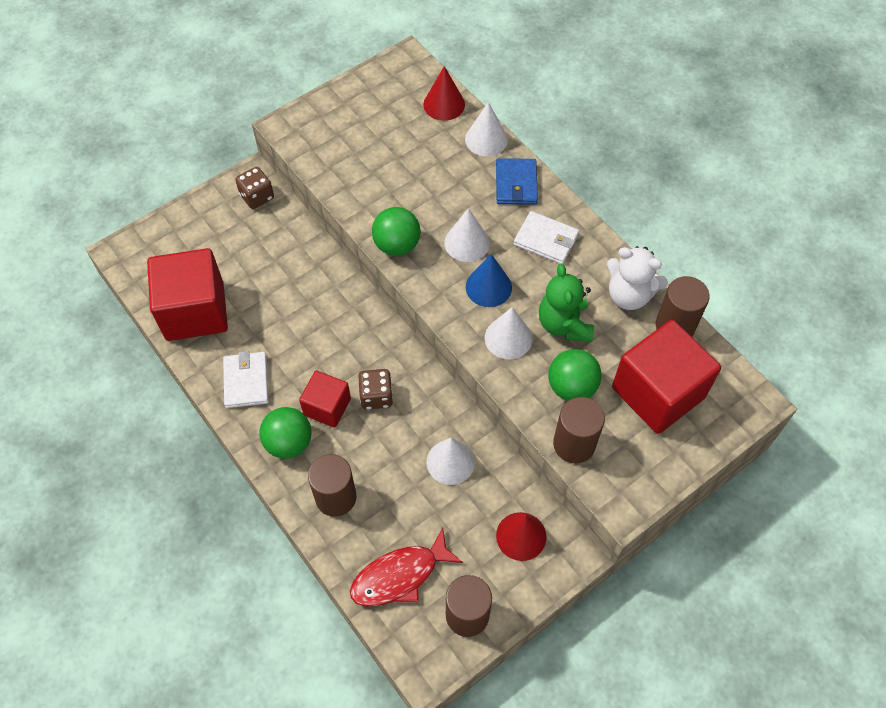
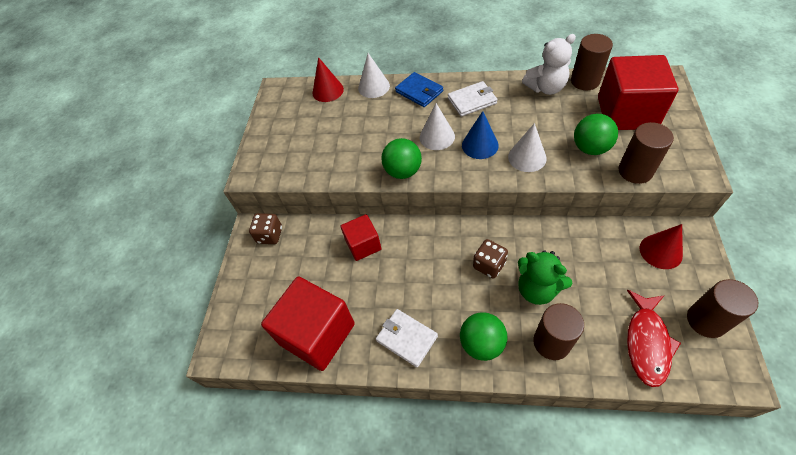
camera: 40 degrees left, 5 degrees down
red cube [299,371,351,428] -> red cube moved to [341,214,381,261]
white cone [427,438,475,485] -> none
green teddy bear [539,264,594,342] -> green teddy bear moved to [518,251,573,305]

